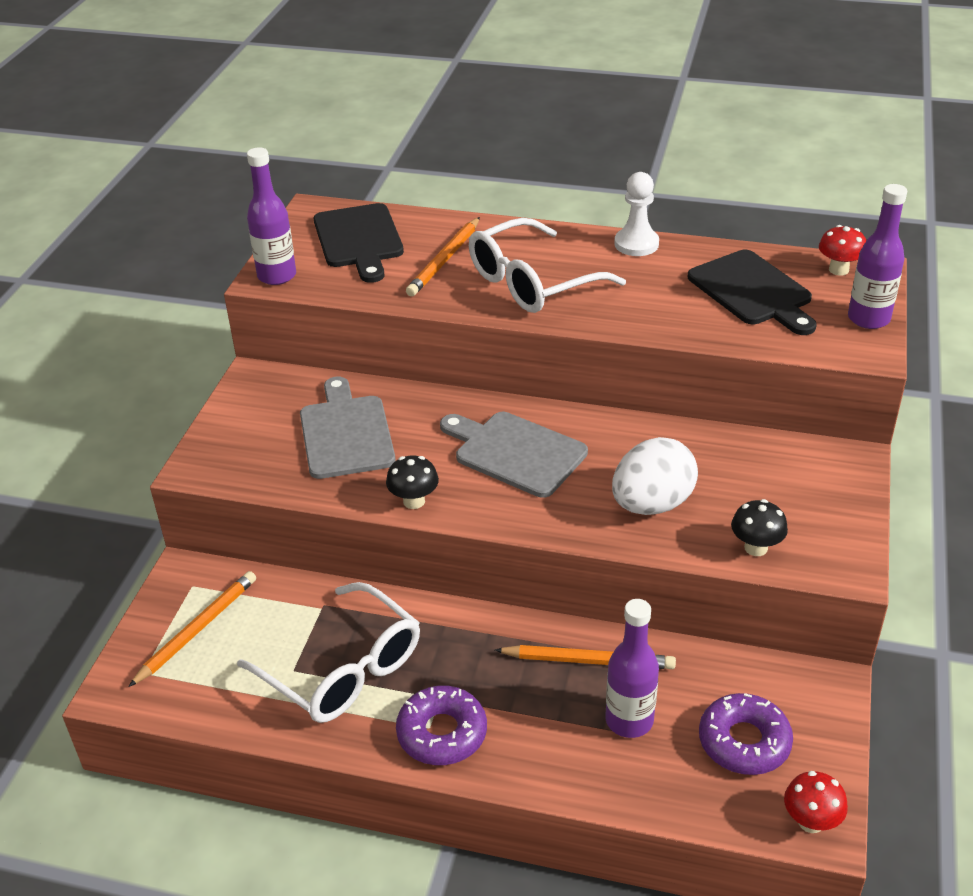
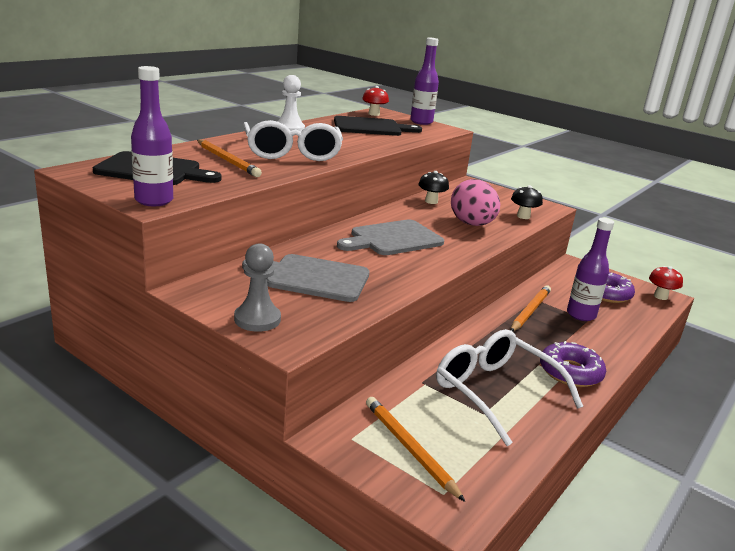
camera: 70 degrees left, 15 degrees down
white glasses [237,582,420,723] -> white glasses turned 105 degrees counterclockwise [436,329,583,446]
black mushroom [386,456,439,509] -> black mushroom moved to [418,171,449,204]
white egg [612,437,698,515] -> pink egg [451,179,500,226]
none -> grey pawn [234,243,281,332]

